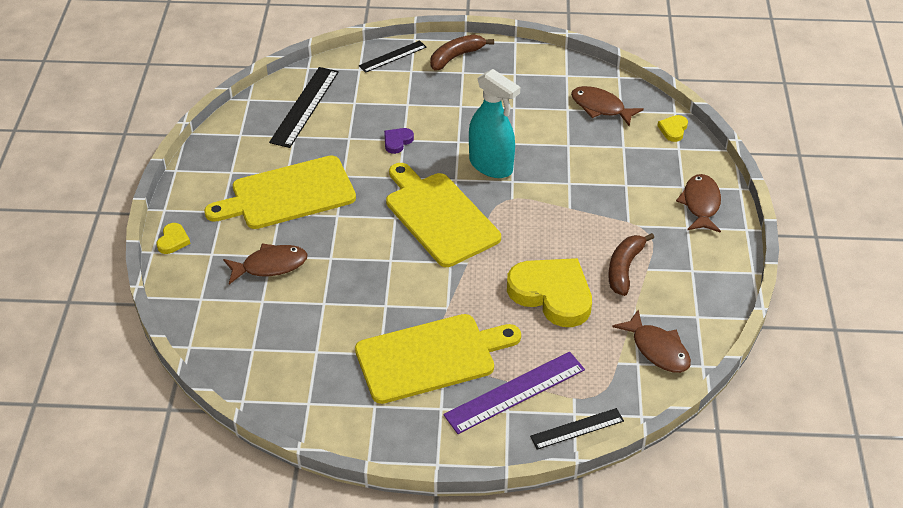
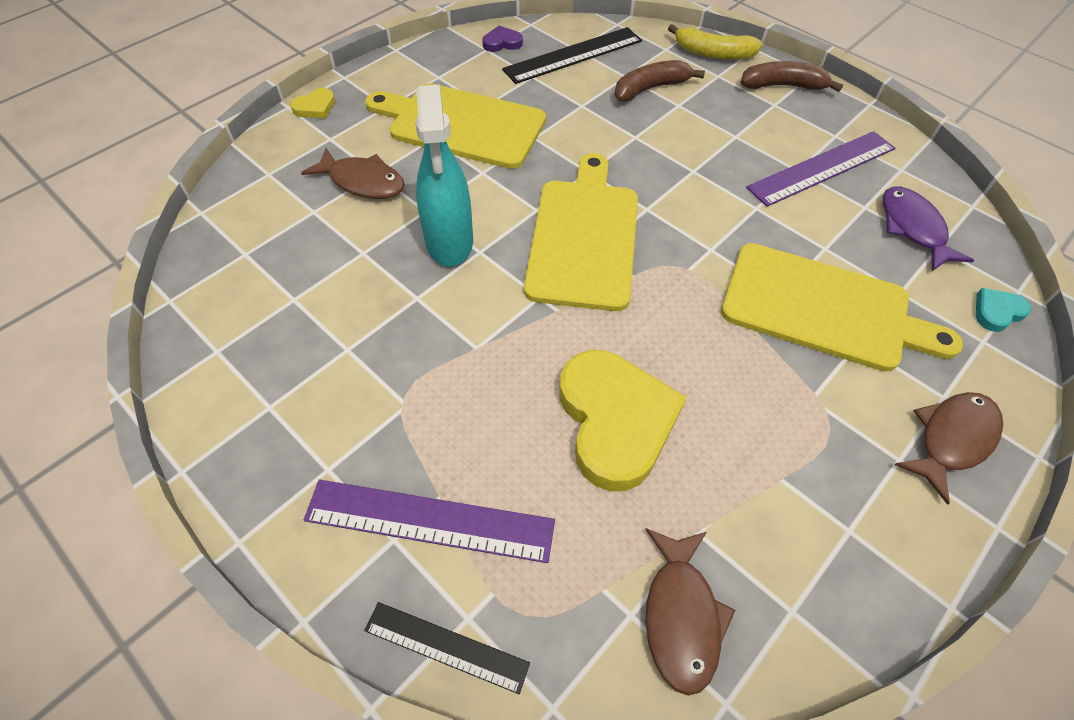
camera: 40 degrees right, 10 degrees up
yellow cutting board [355,314,521,404] -> yellow cutting board moved to [721,243,963,372]
black ruler [359,40,427,73] -> yellow banana [668,24,763,60]
purple heart [384,128,414,154] -> purple heart moved to [482,26,523,52]
turquoise spray bottle [469,69,520,178] -> turquoise spray bottle moved to [415,85,473,267]
brown fish [571,86,644,126] -> purple fish [883,187,974,271]
brown banana [608,233,654,296] -> brown banana moved to [614,60,705,102]
yellow heart [658,115,688,142] -> turquoise heart [976,288,1031,332]
none -> purple ruler [746,131,895,207]

